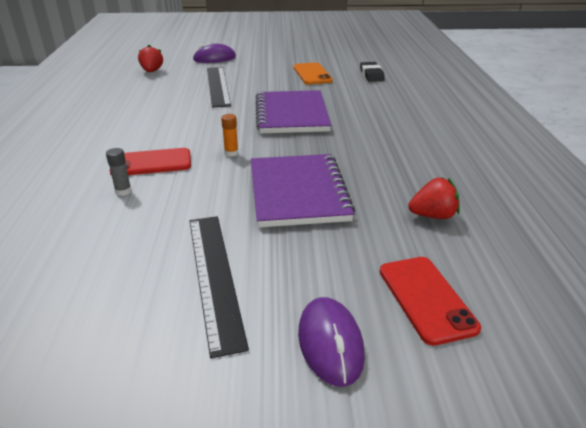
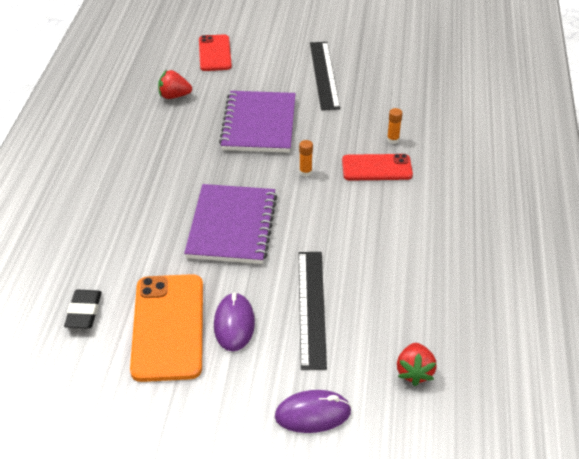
camera: 170 degrees left, 10 degrees up
grey glue stick [106,148,132,196] -> orange glue stick [387,108,402,144]
orange phone [294,62,333,85] -> orange phone [130,274,203,382], size x1.59
purple mouse [298,297,365,387] -> purple mouse moved to [214,293,255,351]

